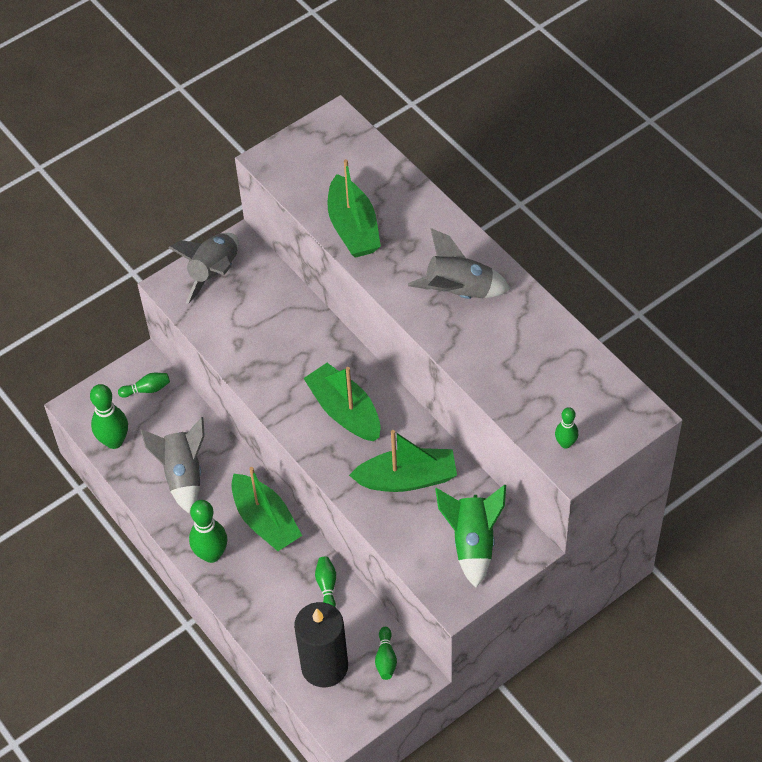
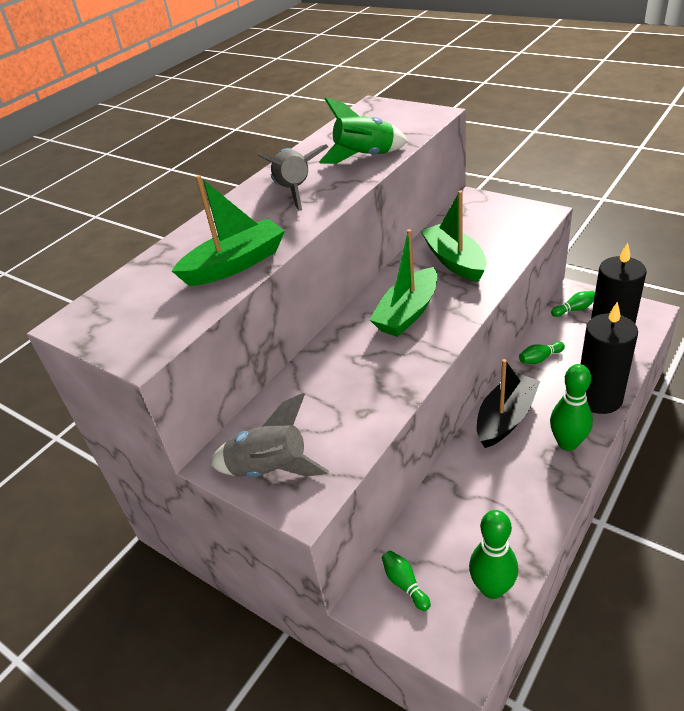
camera: 105 degrees left, 15 degrees down
grey rocket [140,417,205,514] -> none
green boat [231,467,302,551] -> black boat [477,359,540,448]
green rocket [435,485,506,587] -> green rocket moved to [319,97,408,163]
green bowling pin [555,407,578,449] -> none
none -> black candle [581,302,638,414]

